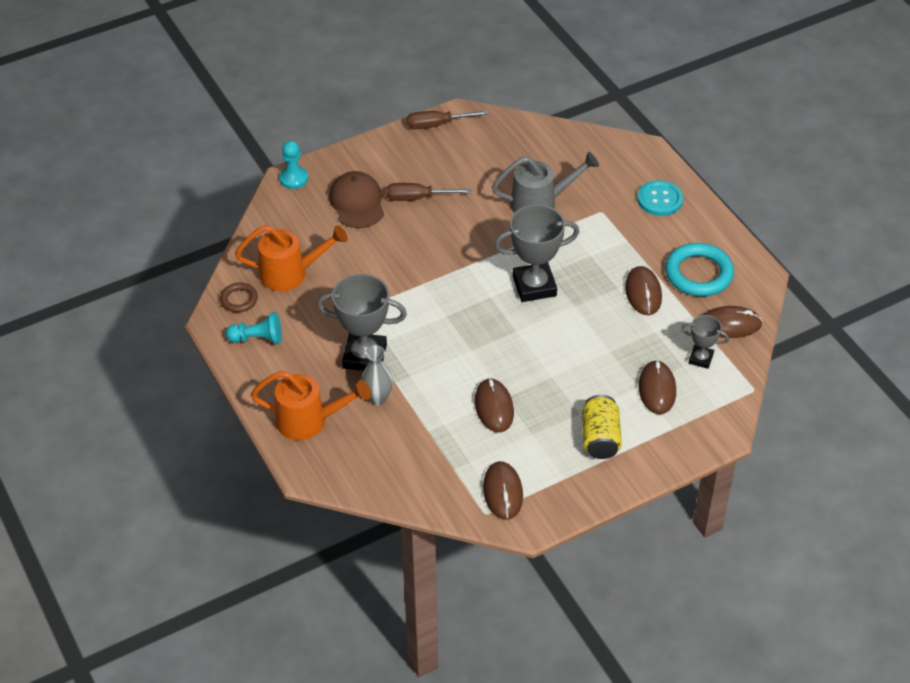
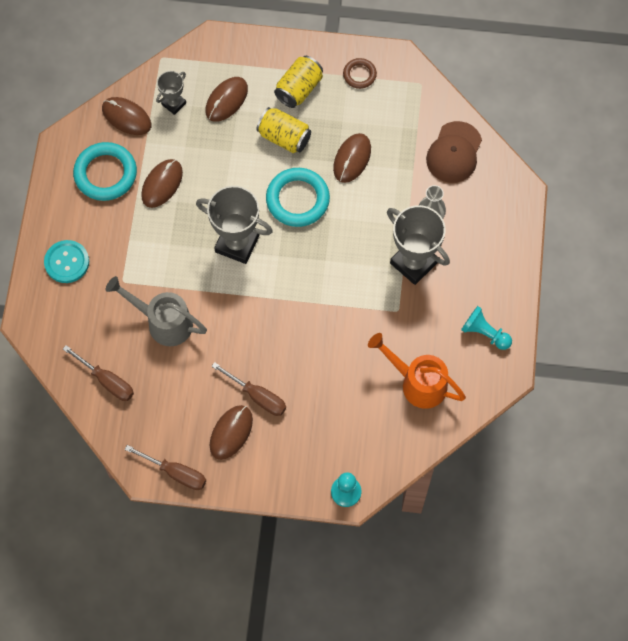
camera: 145 degrees left, 20 degrees up
brown ring [220,283,258,312] -> brown ring moved to [343,58,377,89]
orange watering can [251,371,371,440] -> none
brown cap [329,171,384,228] -> brown cap moved to [426,121,482,183]
brown mouse [483,461,523,520] -> brown mouse moved to [210,405,253,460]
grey trophy [682,315,729,369] -> grey trophy turned 75 degrees clockwise [156,71,186,115]
none -> brown screwdriver [63,345,134,401]
none -> yellow can [256,107,311,153]
none -> turquoise ring [266,168,330,227]

